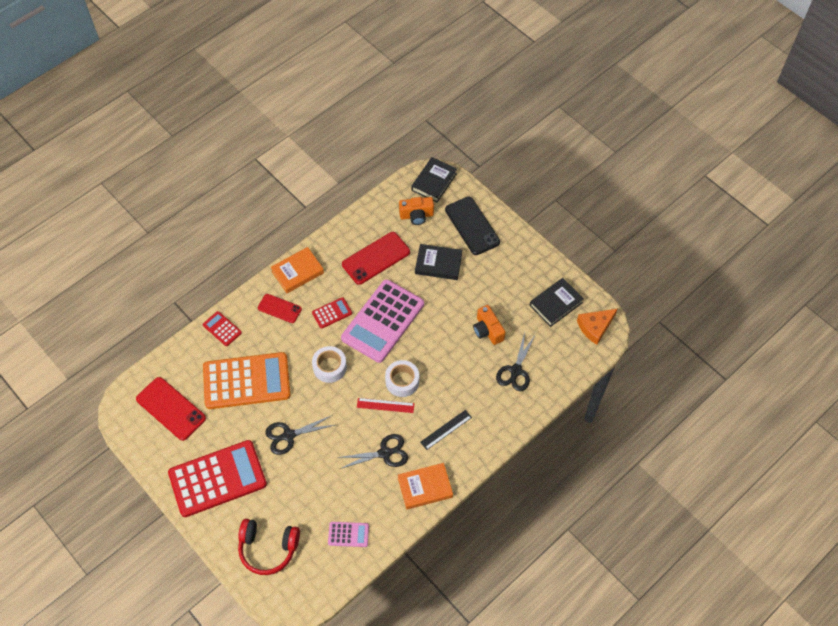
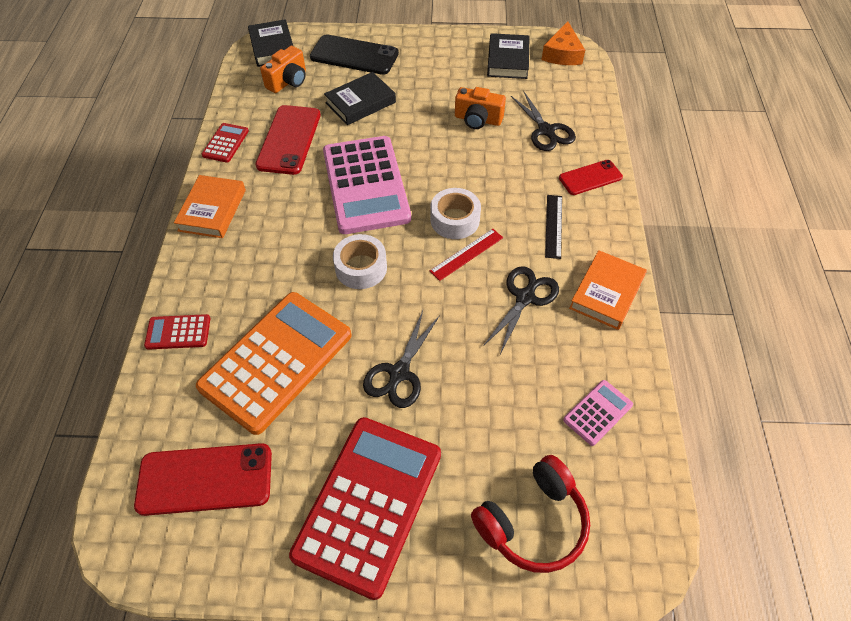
camera: 45 degrees left, 5 degrees down
red phone [258,294,302,323] -> red phone moved to [559,160,623,195]
red calculator [312,297,352,329] -> red calculator moved to [202,123,249,163]

